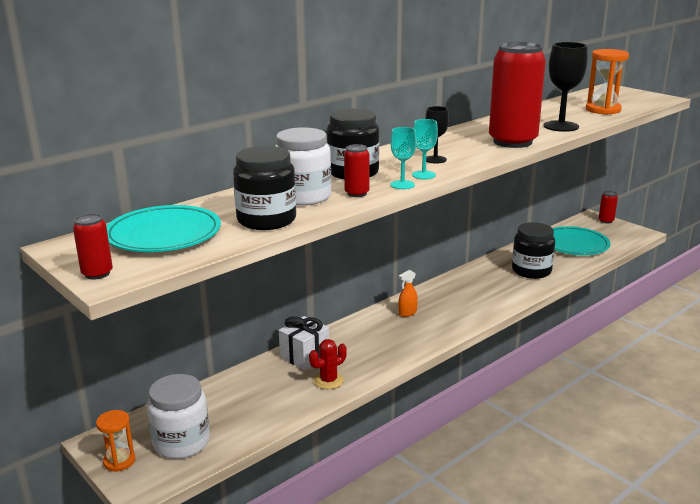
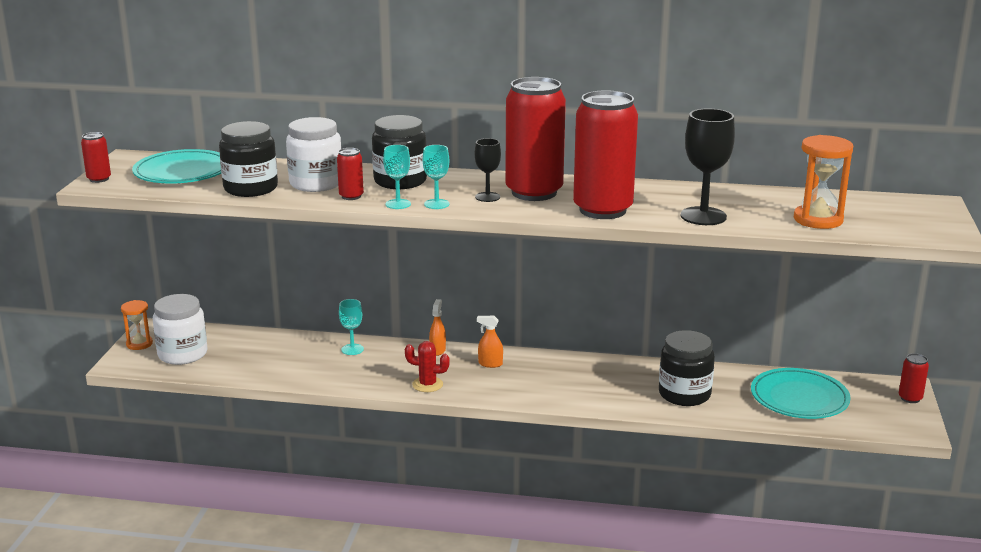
camera: 50 degrees right, 0 degrees up
white gift [279,316,329,370] -> turquoise goblet [339,299,364,355]
red cactus [309,339,347,389] -> red cactus moved to [405,341,450,392]
none -> orange spray bottle [429,299,446,356]
none -> red can [505,77,566,201]

